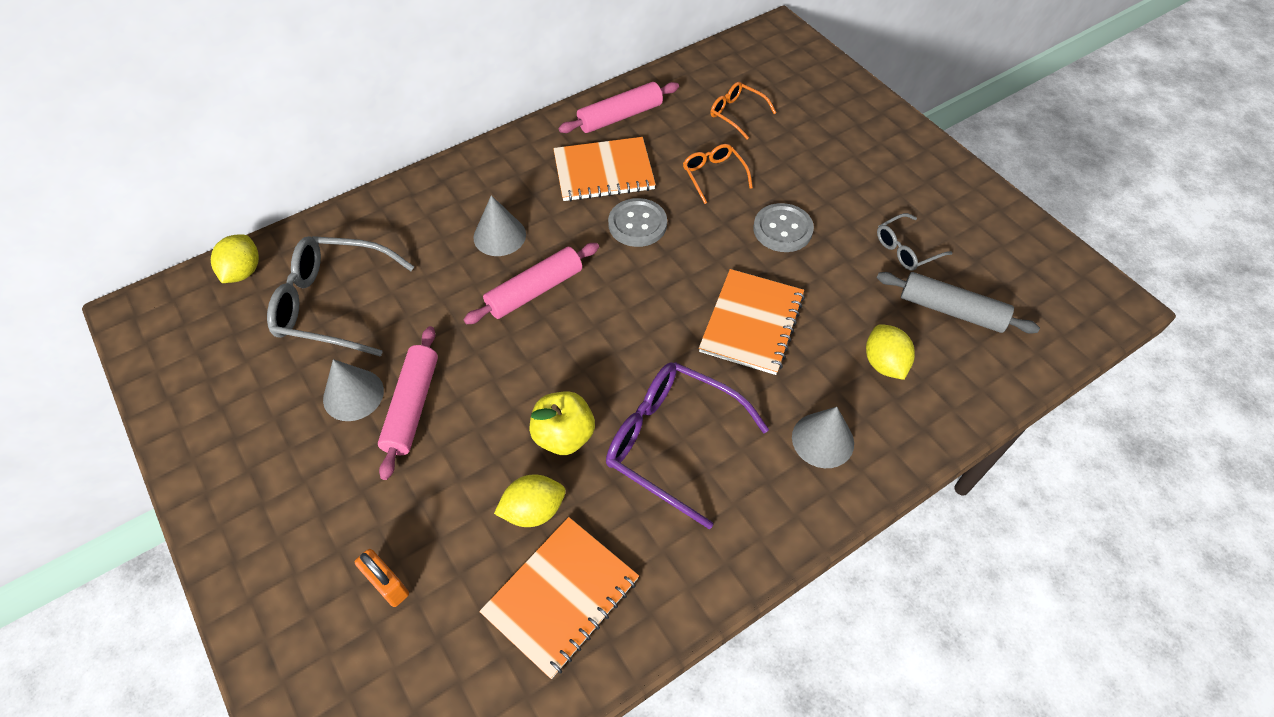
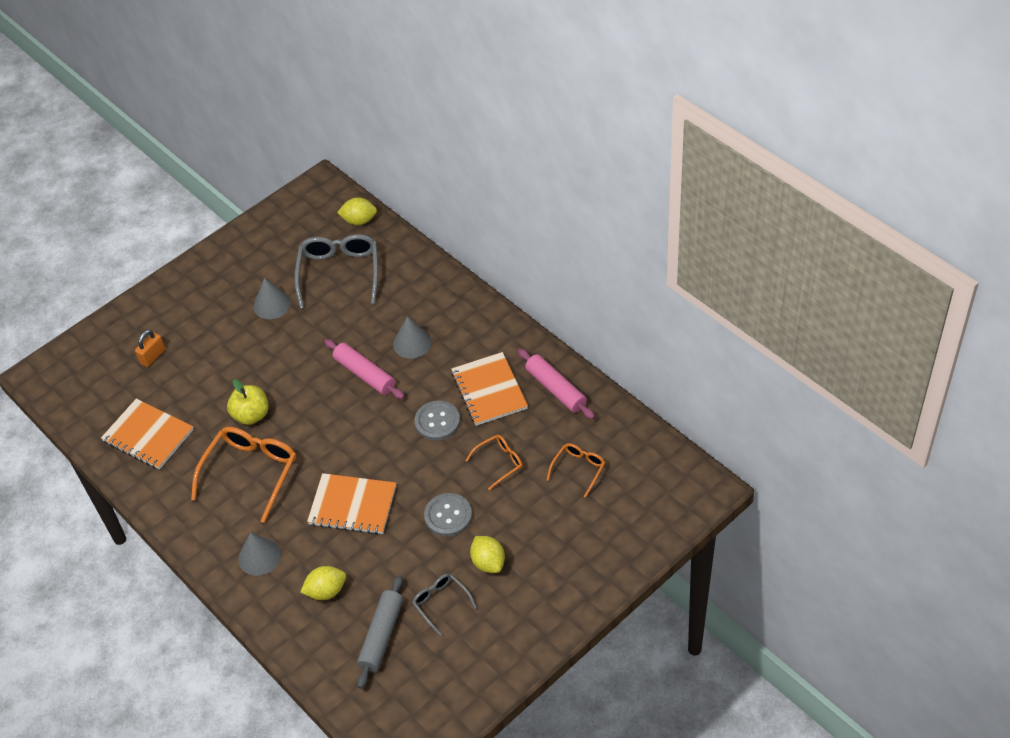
camera: 85 degrees right, 5 degrees down
pink rolling pin [378,326,438,480] -> none
yellow lemon [494,474,566,527] -> yellow lemon moved to [470,536,505,573]
purple glasses [606,362,769,529] -> orange glasses [191,427,296,523]

